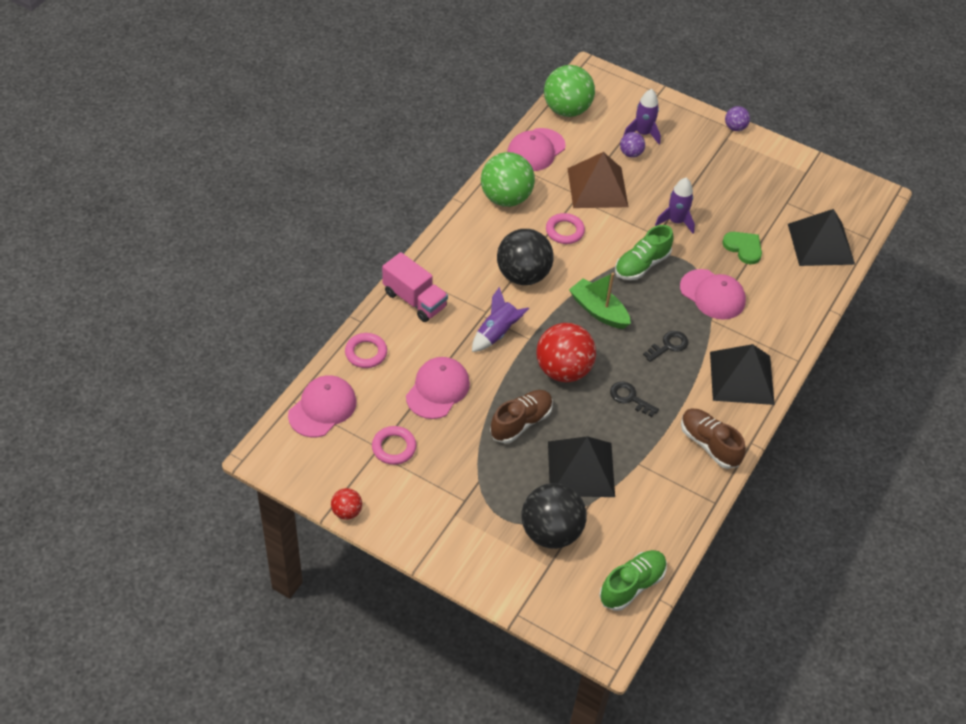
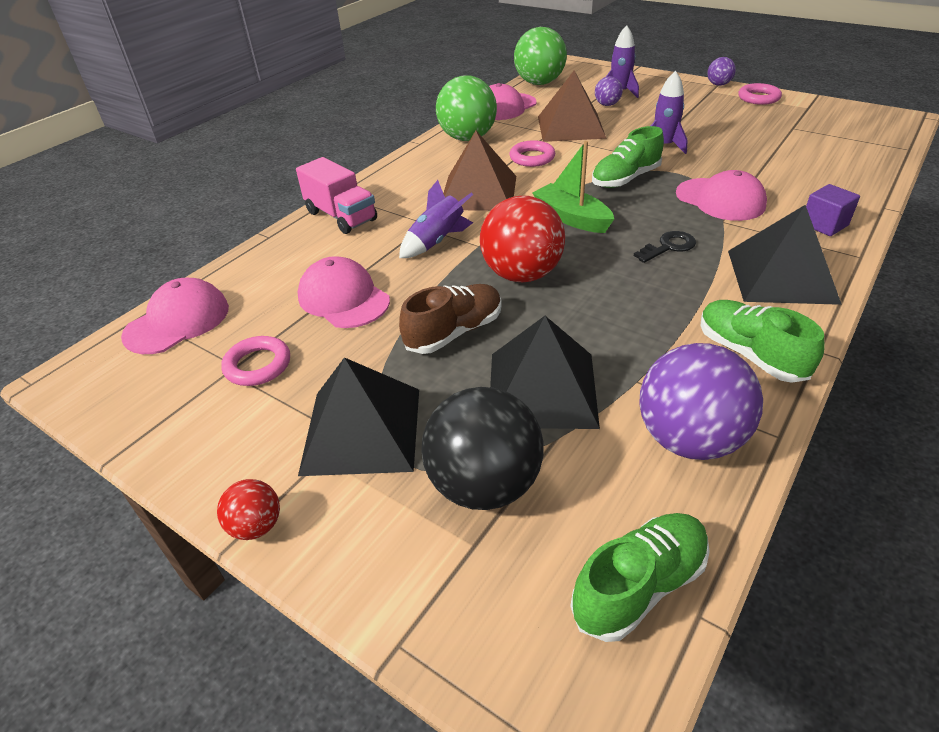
camera: 10 degrees right, 10 degrees down
red ball [331,488,362,520] -> red ball moved to [217,479,280,540]
pink ring [345,333,387,368] -> pink ring moved to [738,83,782,105]
pink cap [406,357,470,419] -> pink cap turned 75 degrees counterclockwise [298,256,390,328]
black ball [497,229,553,285] -> brown pyramid [443,131,516,211]
black key [610,382,659,417] -> none
brown shoe [681,409,746,469] -> green shoe [701,300,825,383]
green heart [722,232,762,264] -> none
black pyramid [788,209,855,266] -> black pyramid moved to [298,357,419,476]
none -> purple ball [639,343,763,460]
none -> purple cube [806,184,860,236]

